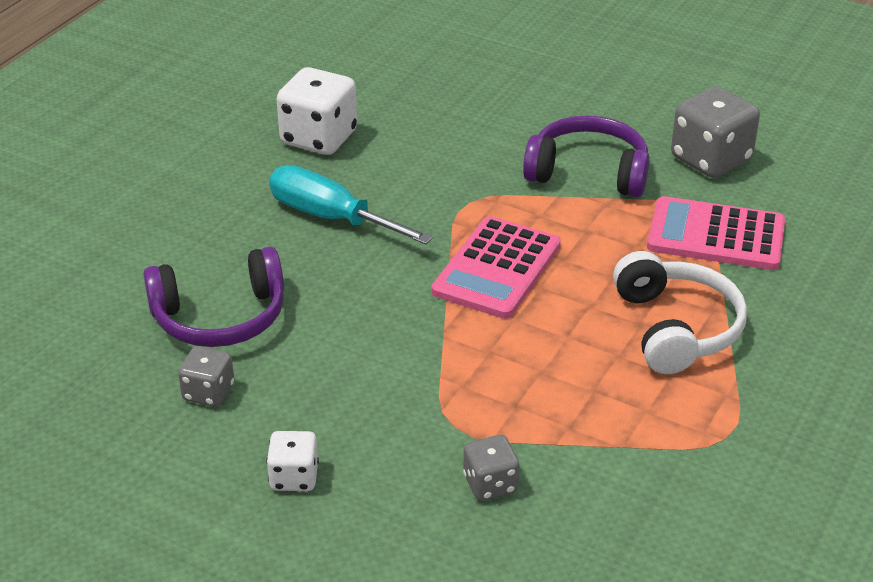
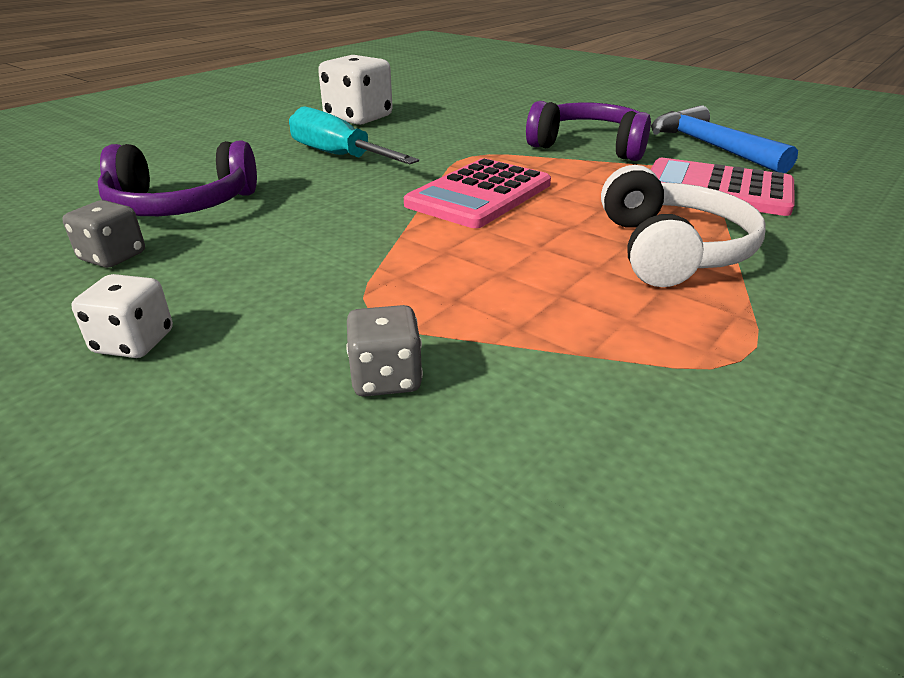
camera: 10 degrees right, 5 degrees down
grey dice [671,86,760,178] -> blue hammer [651,105,798,173]

